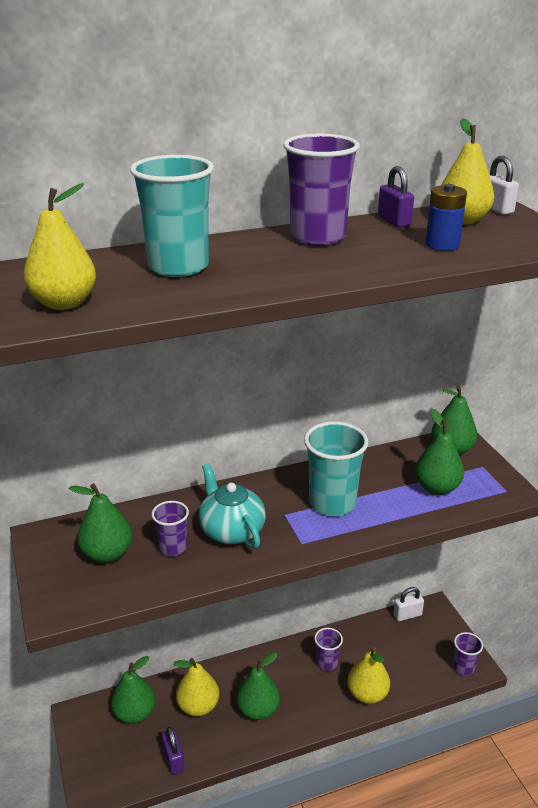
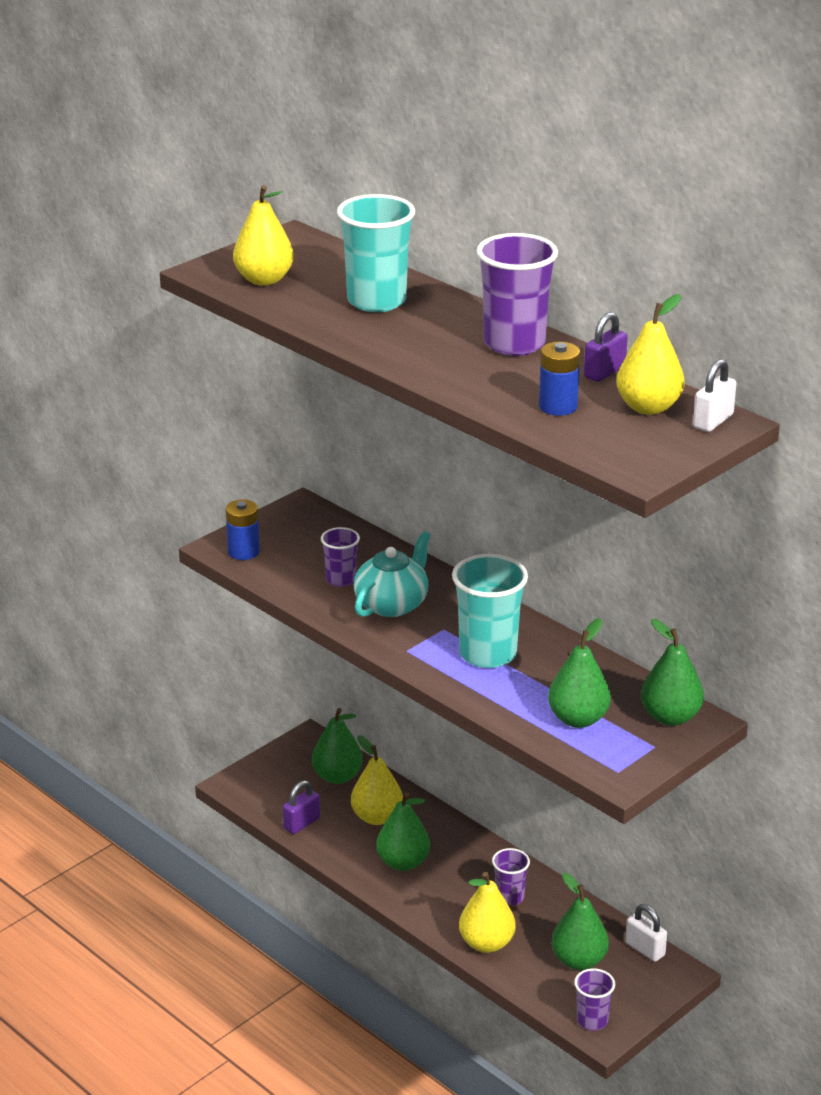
camera: 65 degrees right, 0 degrees up
green pear [69,483,132,563] -> green pear moved to [551,873,609,970]
none -> blue battery [226,500,260,560]

